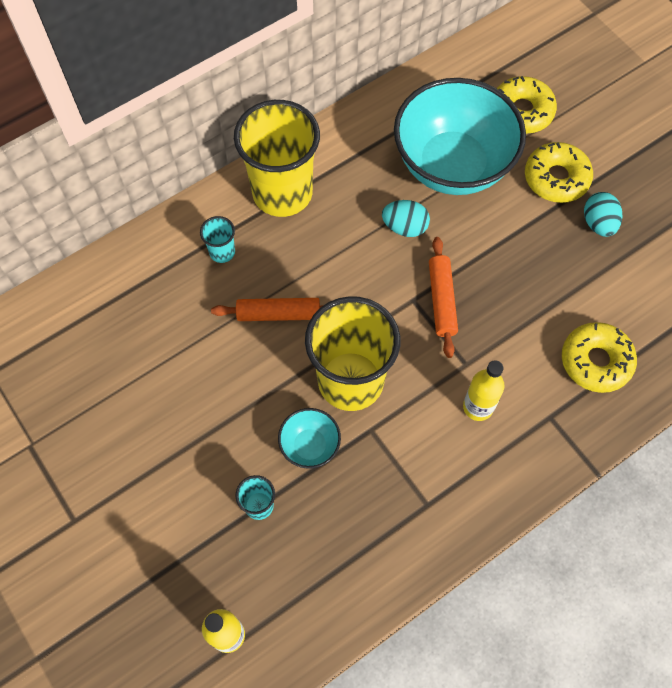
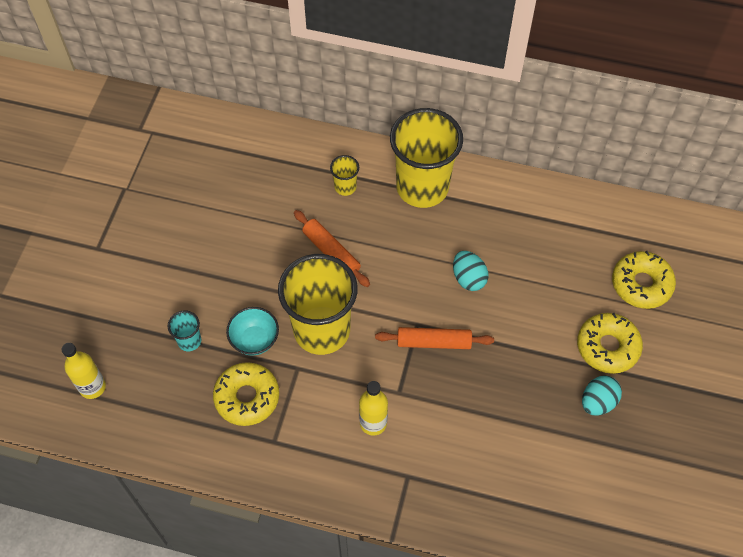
camera: 50 degrees right, 5 degrees down
turquoise cup [200,216,235,263] -> yellow cup [330,155,359,196]
turquoise bowl [394,78,526,195] -> none
orange rolling pin [429,237,458,358] -> orange rolling pin turned 45 degrees clockwise [375,327,494,349]
yellow donut [562,322,637,393] -> yellow donut moved to [213,362,279,426]

